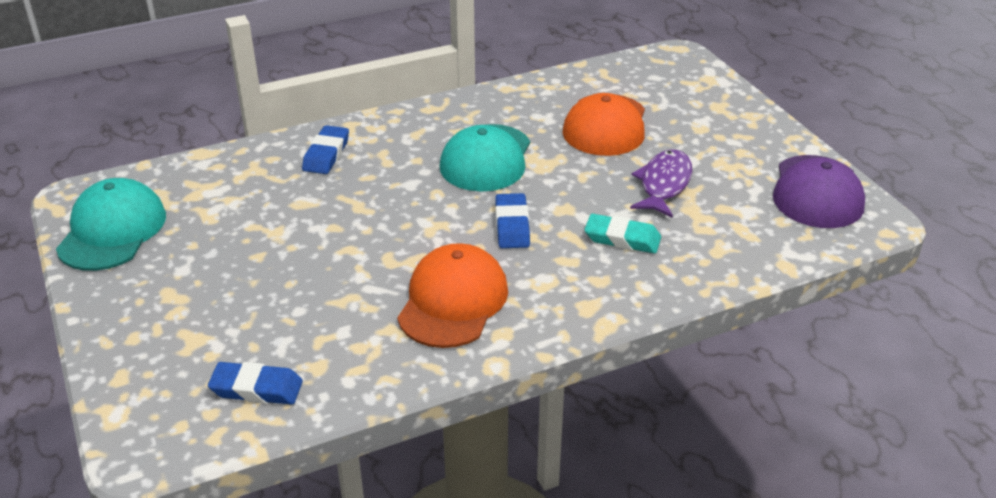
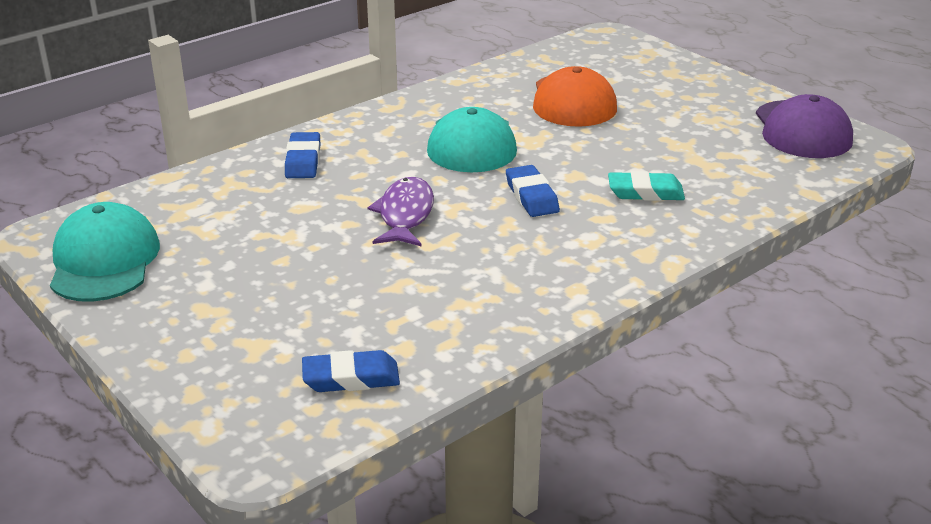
camera: 15 degrees left, 5 degrees down
orange cap [397,243,508,348] -> none
purple fish [630,150,692,218] -> purple fish moved to [368,177,434,246]

